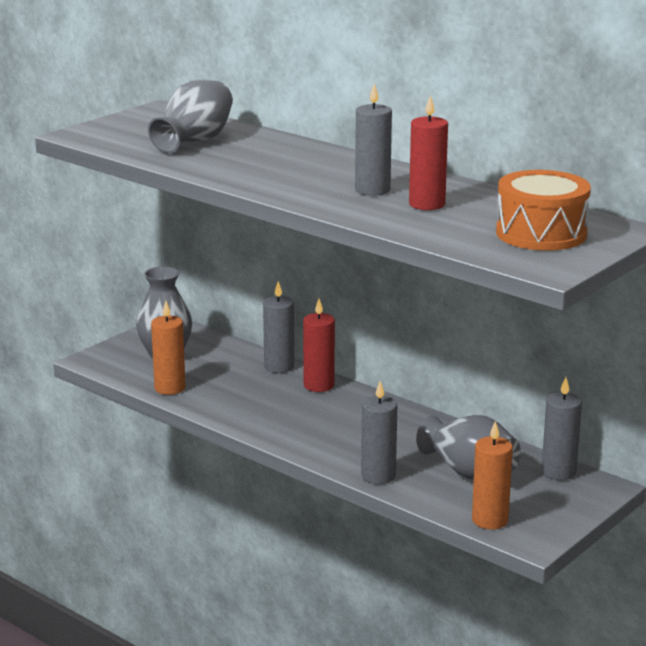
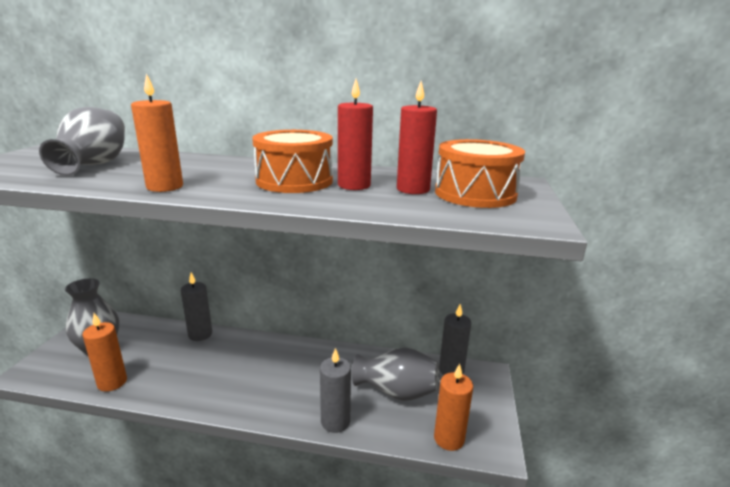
camera: 30 degrees left, 0 degrees up
red candle [303,299,335,392] -> red candle moved to [397,81,437,194]
grey candle [355,83,392,196] -> orange drum [252,130,333,193]
none -> orange candle [131,73,183,192]

